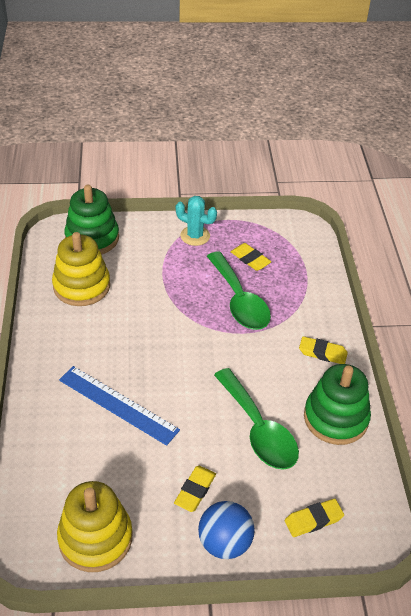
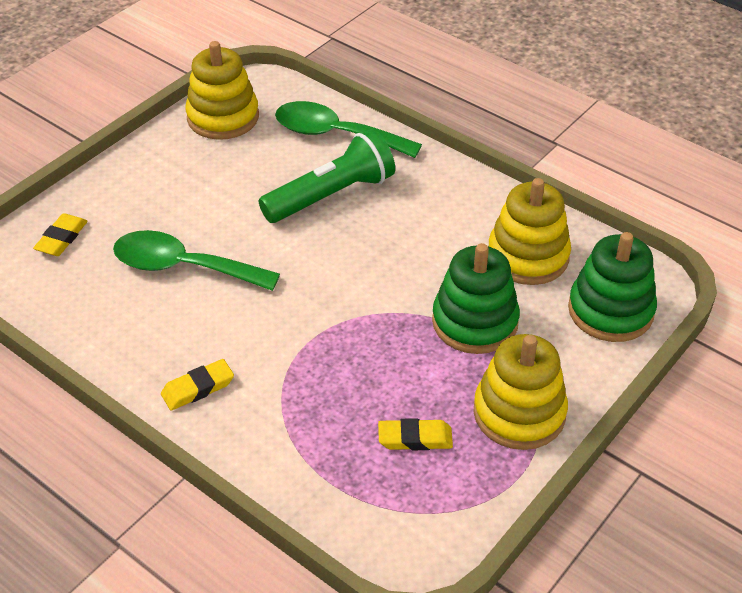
camera: 135 degrees right, 0 degrees up
blue ruler [59,366,180,446] -> green flashlight [259,129,395,223]
yellow eraser [174,466,216,512] -> none
turquoise cactus [176,196,217,246] -> yellow stacking toy [473,334,568,450]
blue ball [198,501,255,559] -> none
green spoon [207,252,271,330] -> green spoon moved to [275,101,422,158]
green stacking toy [304,364,371,445] -> green stacking toy moved to [432,243,520,354]

